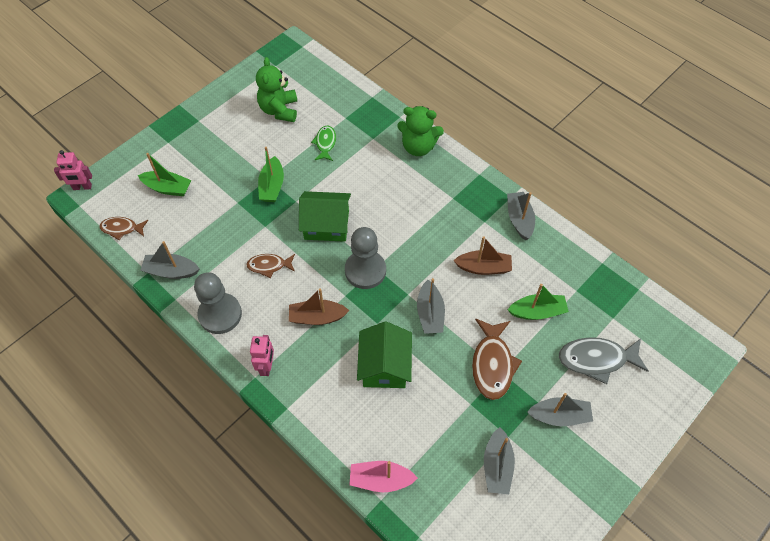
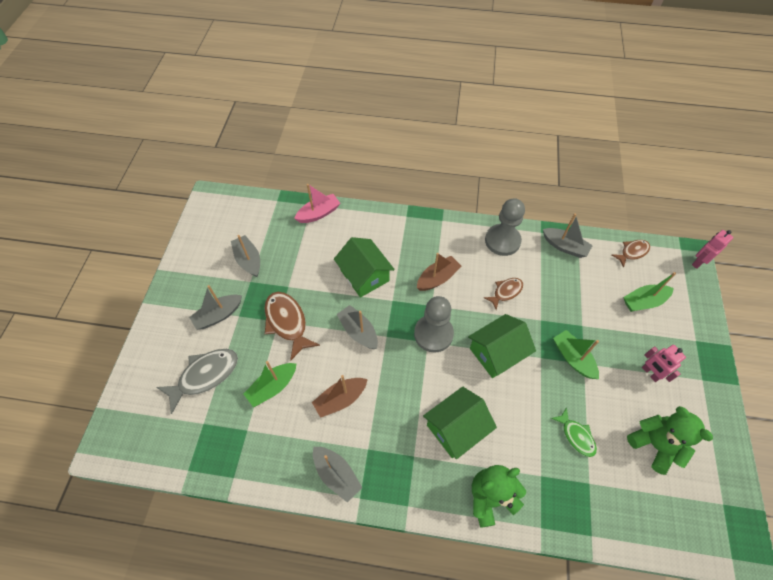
camera: 145 degrees right, 0 degrees up
grey boat [140,241,199,279] -> grey boat turned 60 degrees clockwise [543,213,593,258]
pink robot [250,335,274,376] -> pink robot moved to [642,345,686,382]
none -> green house [423,387,497,459]

